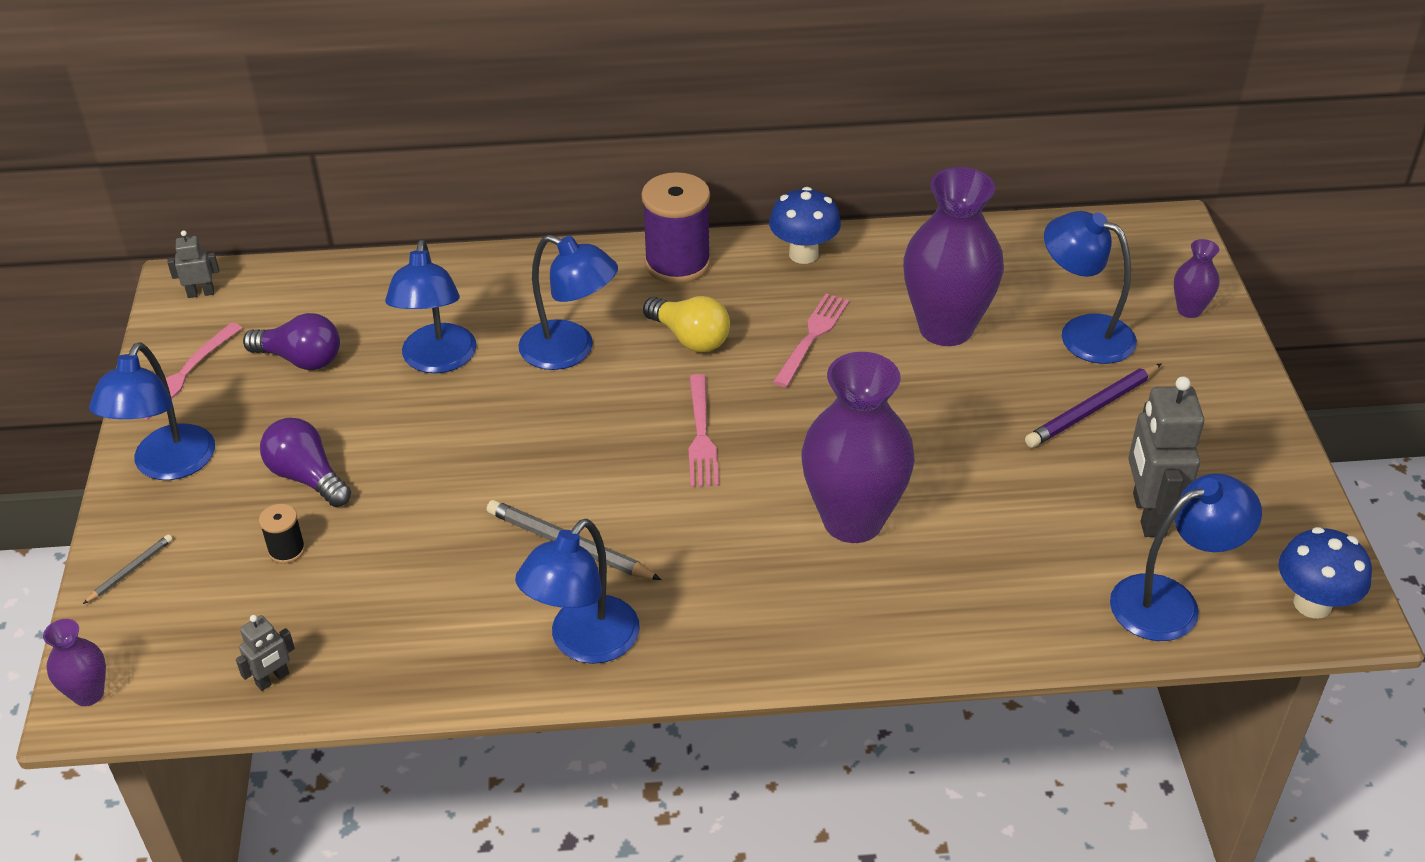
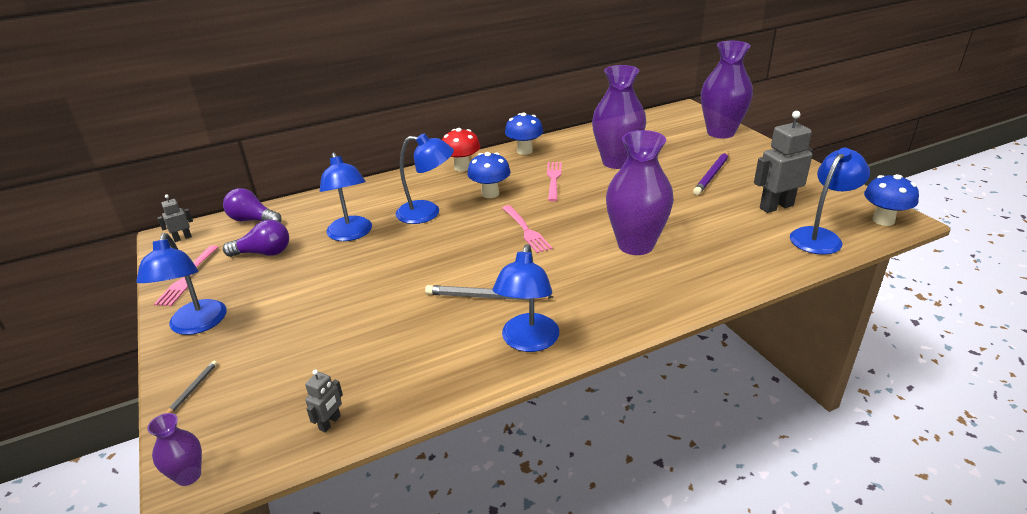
camera: 20 degrees left, 10 degrees down
black spool [259,504,305,564] -> none
purple light bulb [260,418,351,507] -> purple light bulb moved to [223,188,282,222]
purple spool [641,172,711,284] -> red mushroom [442,128,480,172]
yellow light bulb [643,296,730,352] -> blue mushroom [467,152,511,198]
blue lamp [1044,211,1137,364] -> none
grey robot [1128,376,1204,537] -> grey robot turned 90 degrees clockwise [754,111,813,213]
purple vase [1174,239,1220,318] -> purple vase [701,41,753,138], size x2.19

